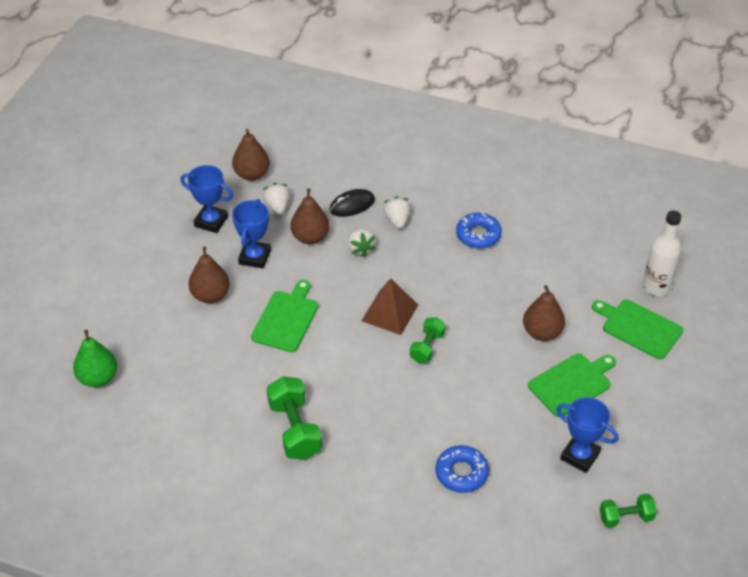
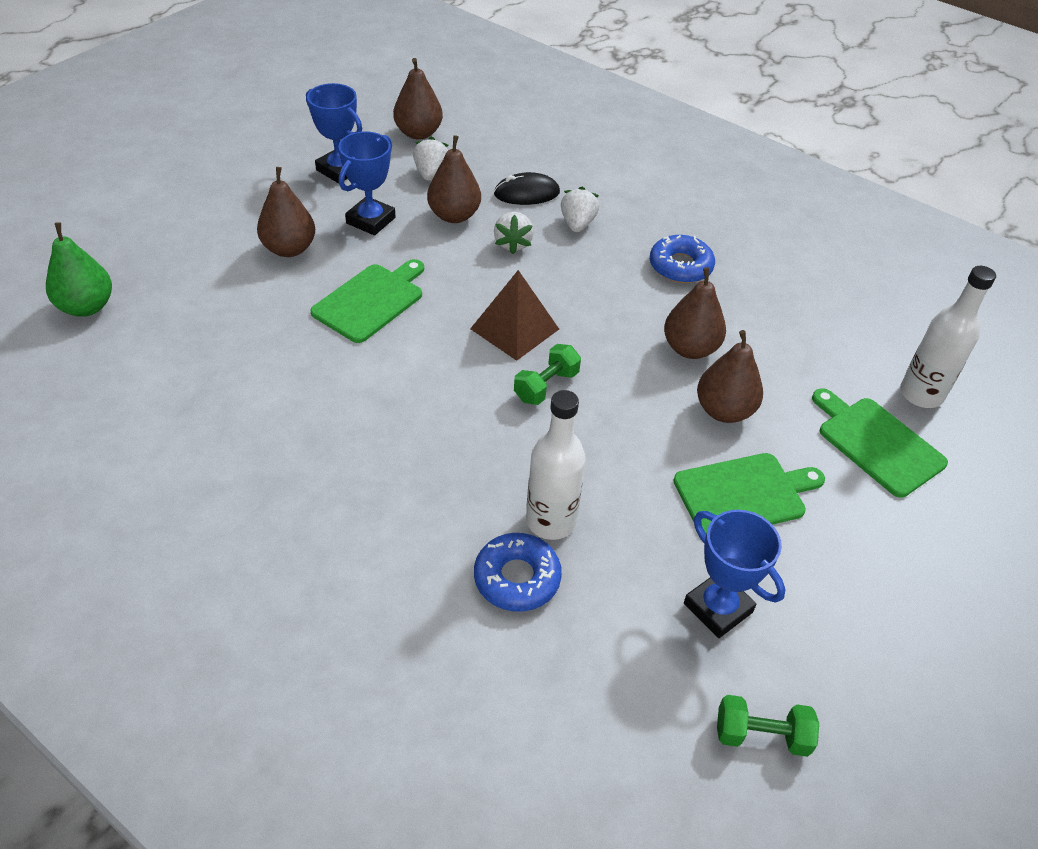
camera: 15 degrees right, 0 degrees up
green dumbbell [267,376,322,460] -> none
none -> white bottle [526,390,586,540]
none -> brown pear [664,267,726,359]

